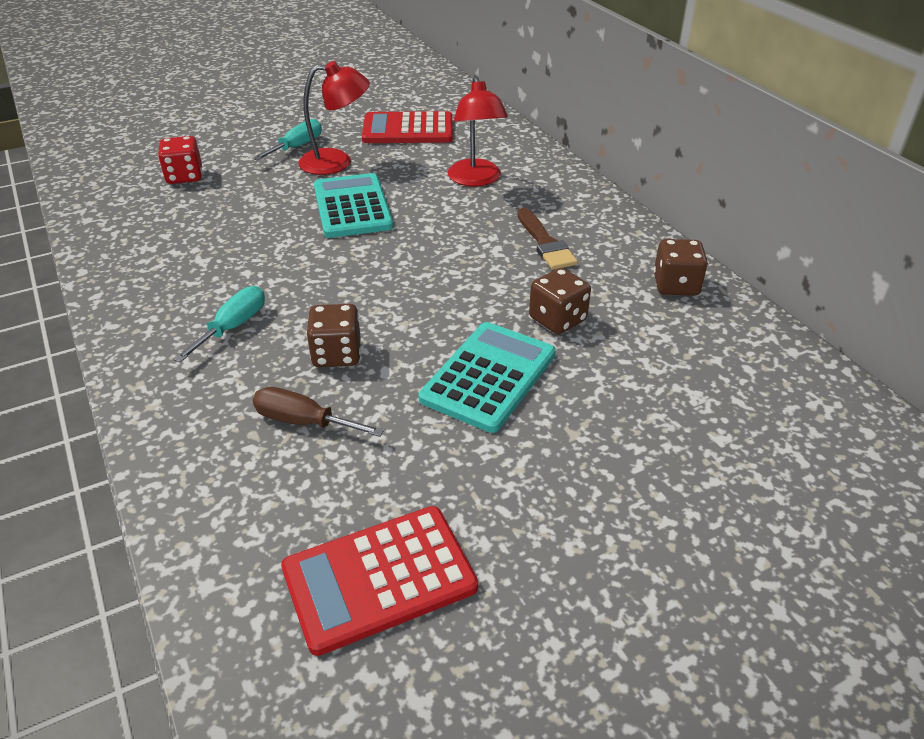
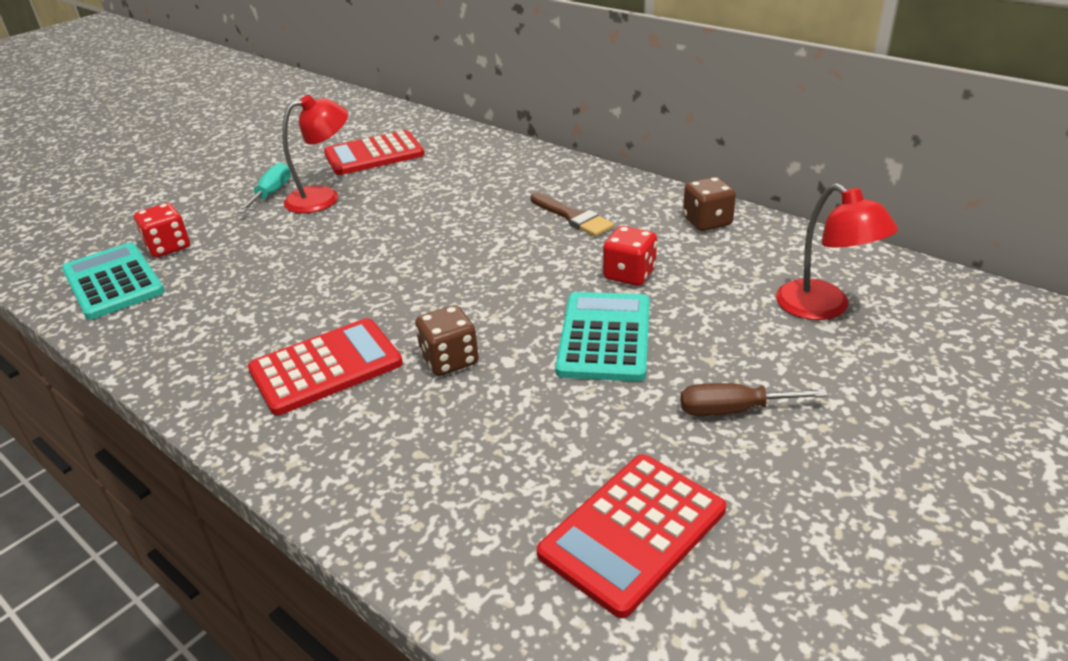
camera: 20 degrees left, 5 degrees down
turquoise screwdriver [174,286,265,363] -> red calculator [248,318,403,416]
brown screwdriver [253,387,384,437] -> brown screwdriver moved to [680,383,828,416]
turquoise calculator [314,173,393,238] -> turquoise calculator moved to [62,242,165,320]
red lamp [448,76,508,186] -> red lamp moved to [776,183,898,320]
brown dice [529,268,591,334] -> red dice [603,226,657,286]

